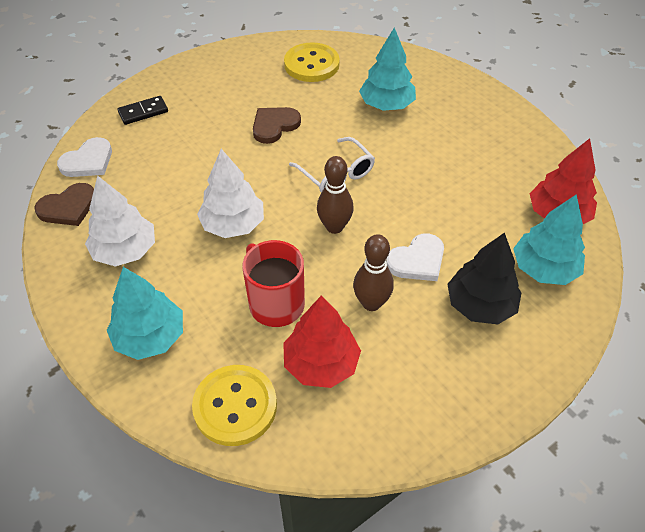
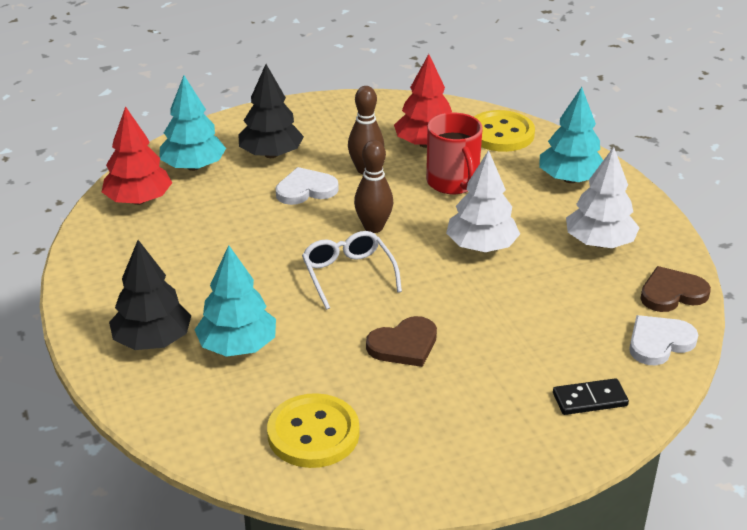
camera: 165 degrees left, 15 degrees down
none -> black tree [109,240,191,350]

